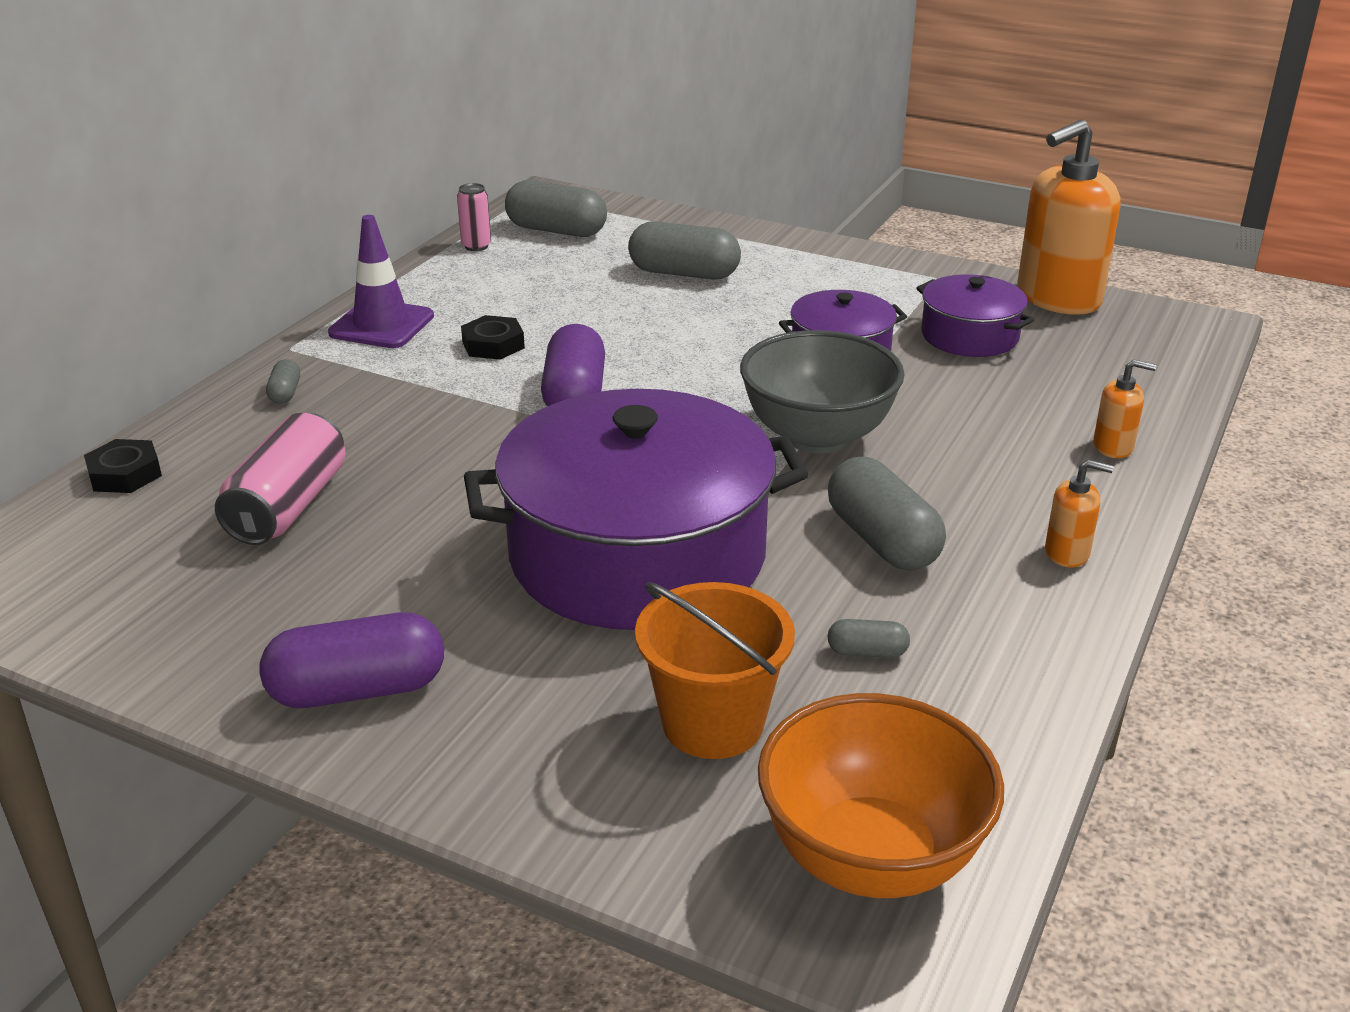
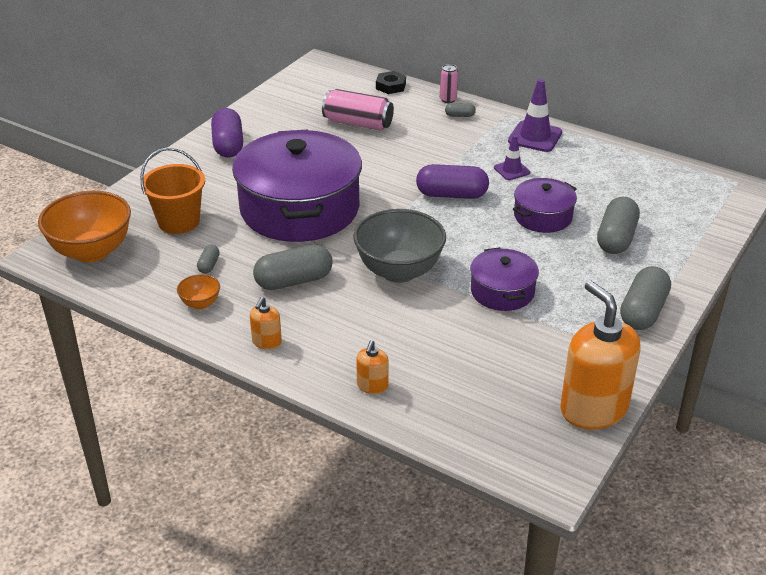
camera: 95 degrees right, 5 degrees up
pink can [457,183,491,251] -> pink can moved to [440,64,458,103]
black nut [461,315,525,360] -> purple traffic cone [494,135,530,180]
grey capsule [505,180,607,237] -> grey capsule moved to [620,266,671,330]
purple pot [917,274,1034,357] -> purple pot moved to [513,178,577,233]
none -> orange bowl [177,274,220,309]

